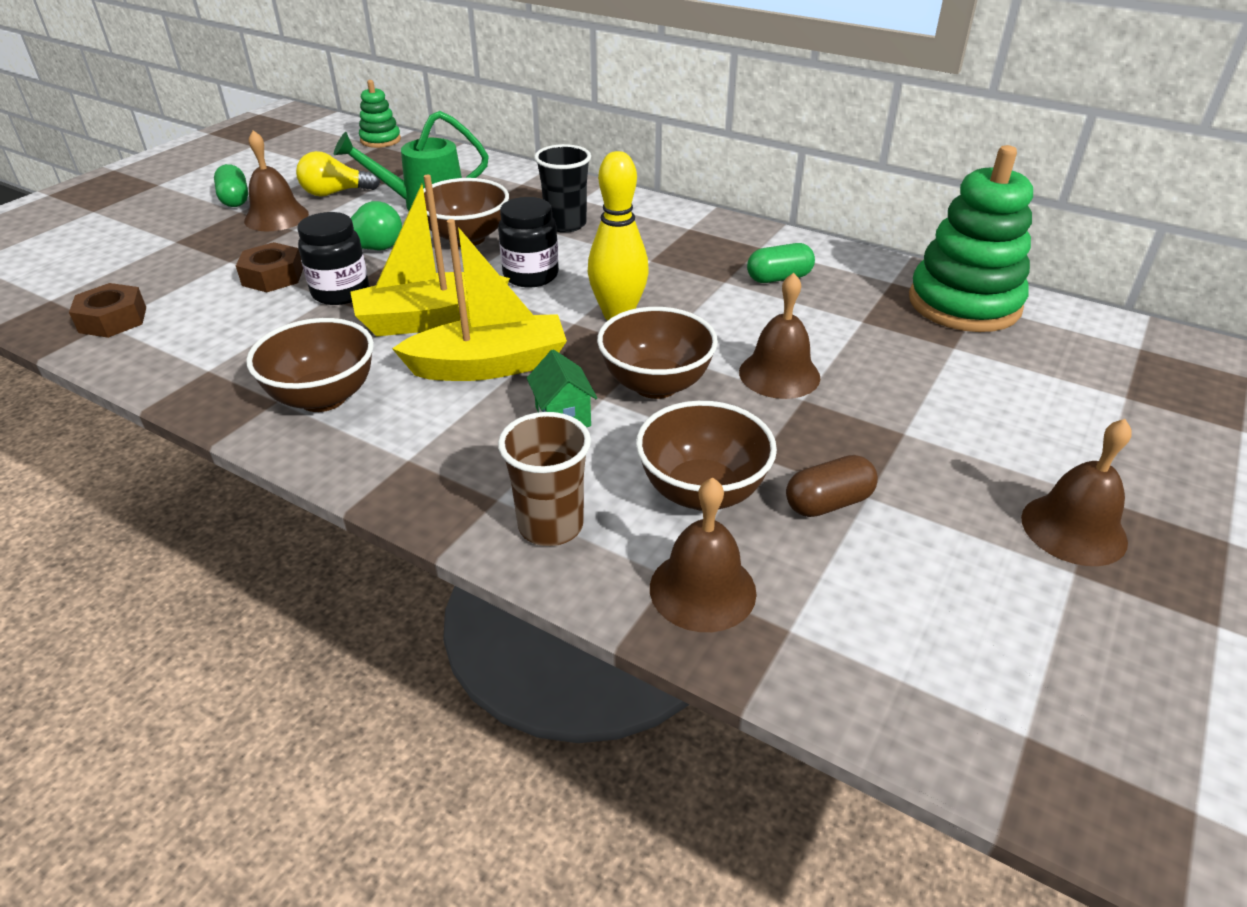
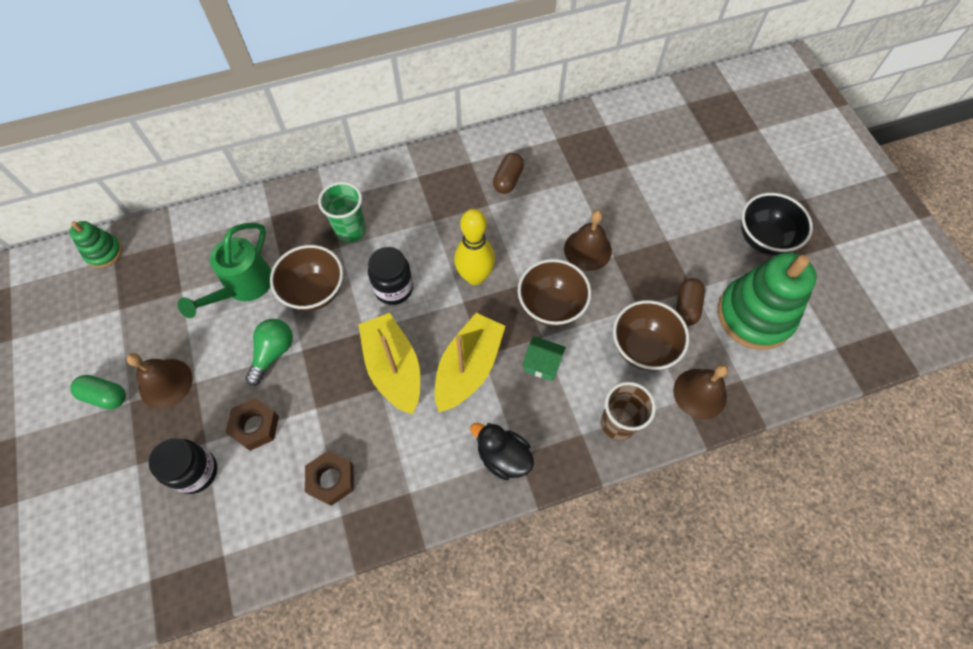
camera: 50 degrees left, 25 degrees up
brown nut [69,283,147,338] -> brown nut moved to [305,451,354,506]
brown bowl [246,318,374,412] -> none
yellow light bulb [296,151,380,197] -> none
black jar [297,212,369,305] -> black jar moved to [149,438,217,494]
yellow boat [350,175,510,336] -> yellow boat turned 135 degrees clockwise [358,313,420,415]
black cup [534,144,591,233] -> green cup [318,182,366,243]
green capsule [747,243,815,283] -> brown capsule [493,153,524,194]
green stacking toy [909,145,1033,332] -> green stacking toy moved to [717,253,817,350]
brown bell [1021,419,1132,566] -> black bowl [741,193,813,256]
none -> black duck [470,423,534,480]

